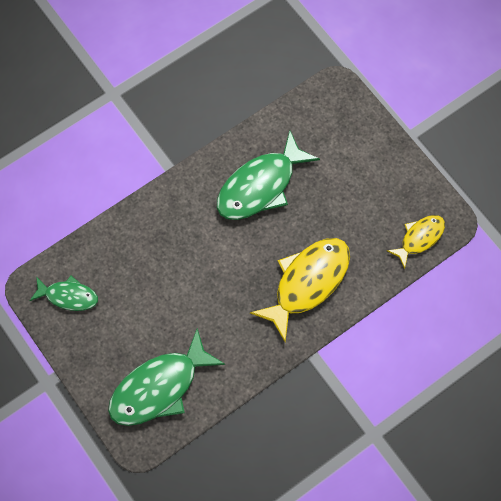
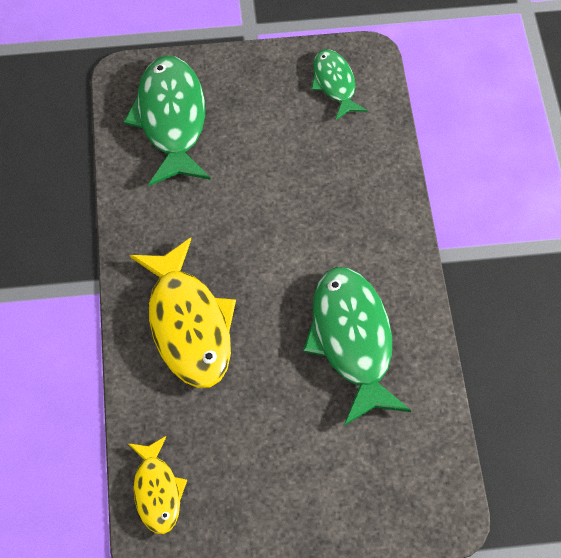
camera: 120 degrees right, 10 degrees down
green fish [30,276,98,311] -> green fish turned 120 degrees clockwise [311,49,367,120]

